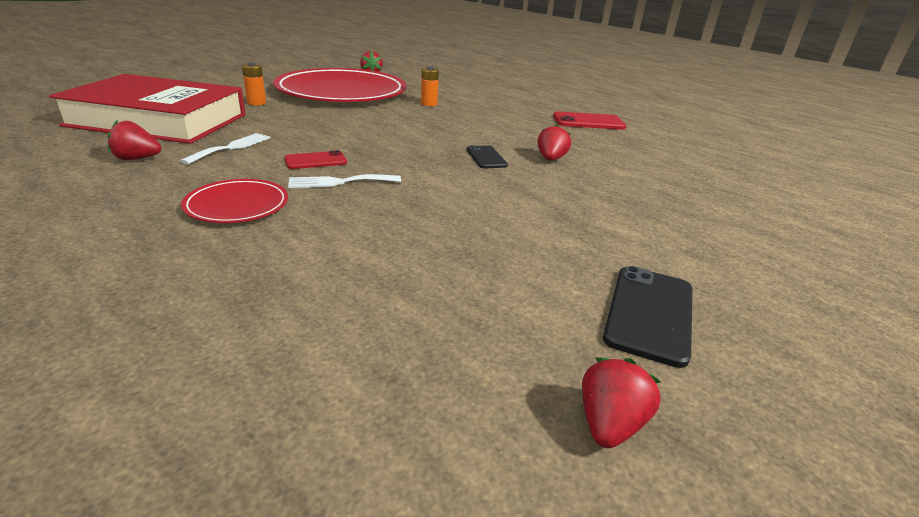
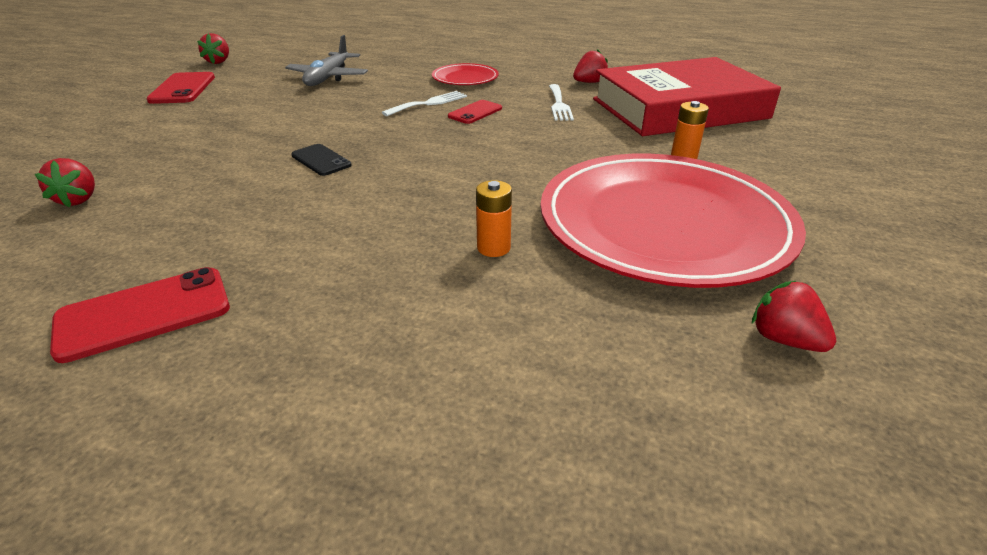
camera: 155 degrees right, 5 degrees up
red strawberry [537,124,571,161] -> red strawberry moved to [35,158,95,207]
black phone [603,266,693,368] -> red phone [146,72,215,104]
none -> grey plane [285,35,368,86]

